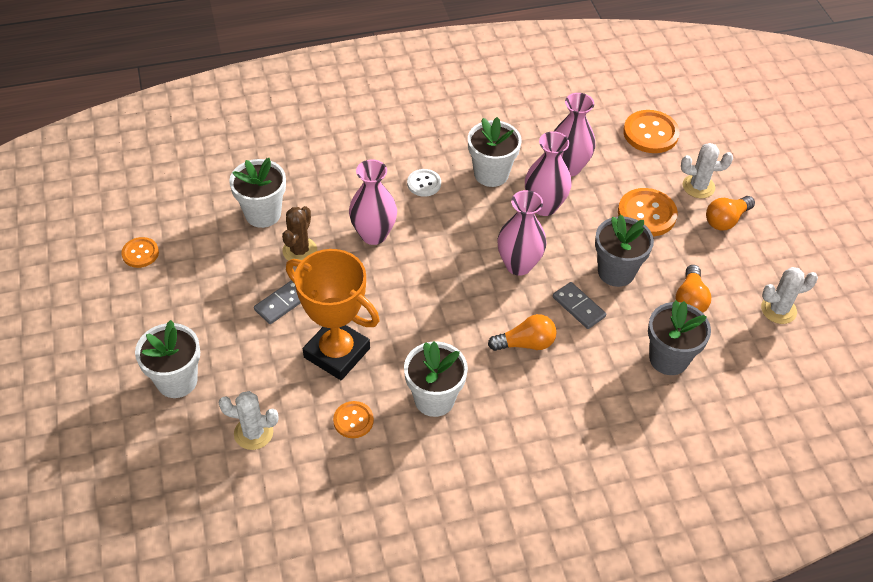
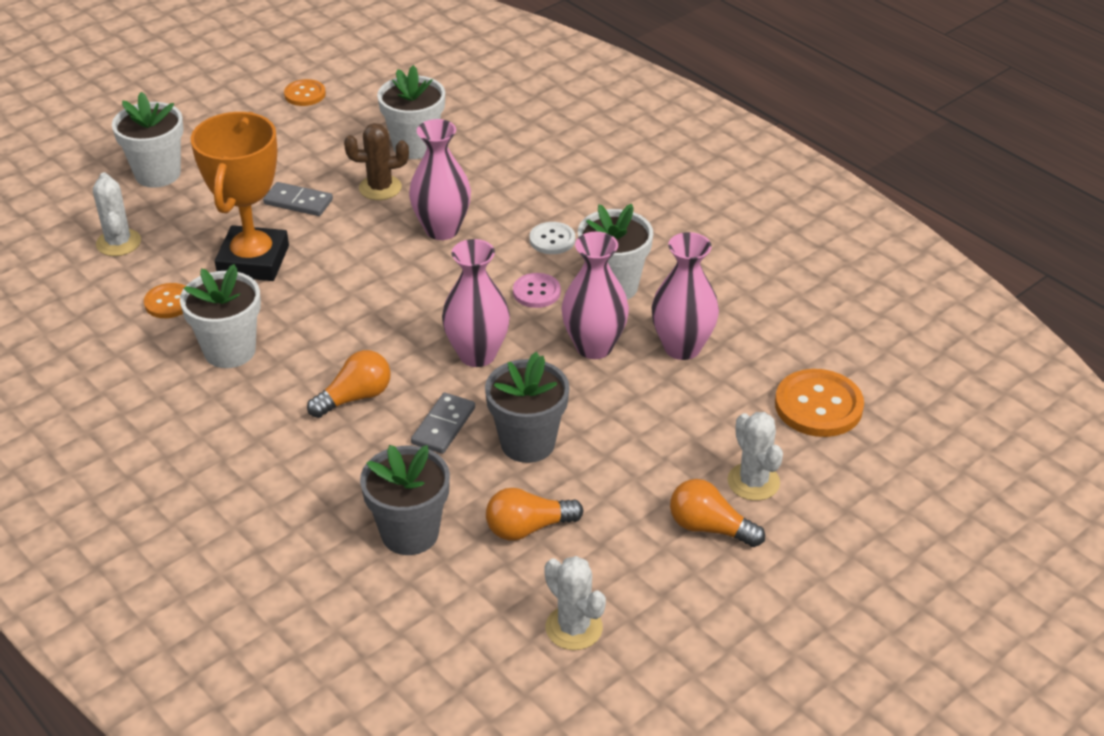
camera: 65 degrees right, 10 degrees down
orange light bulb [488,314,557,351] -> orange light bulb turned 90 degrees counterclockwise [307,350,391,418]
orange button [618,188,678,236] -> none
none -> pink button [513,273,561,308]

